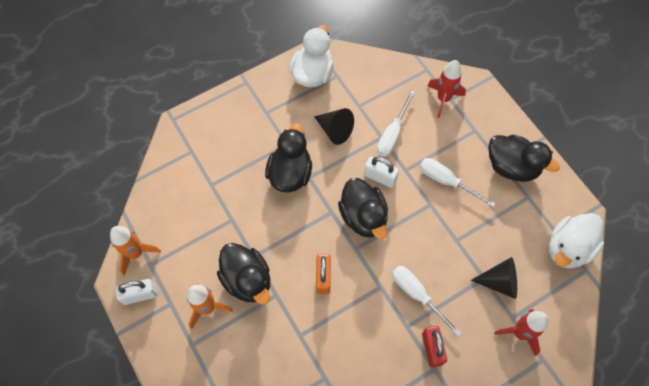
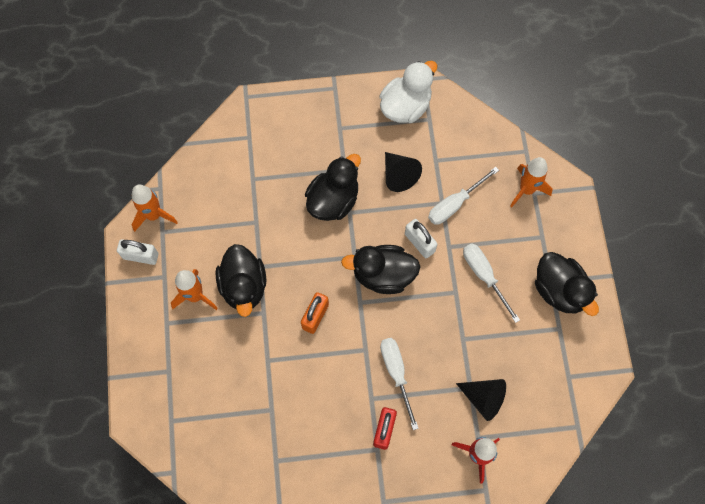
camera: 25 degrees right, 5 degrees up
black duck [338,178,388,239] -> black duck turned 90 degrees clockwise [341,245,420,294]
red rocket [427,60,466,118] -> orange rocket [510,157,553,208]
white duck [549,213,604,268] -> none

